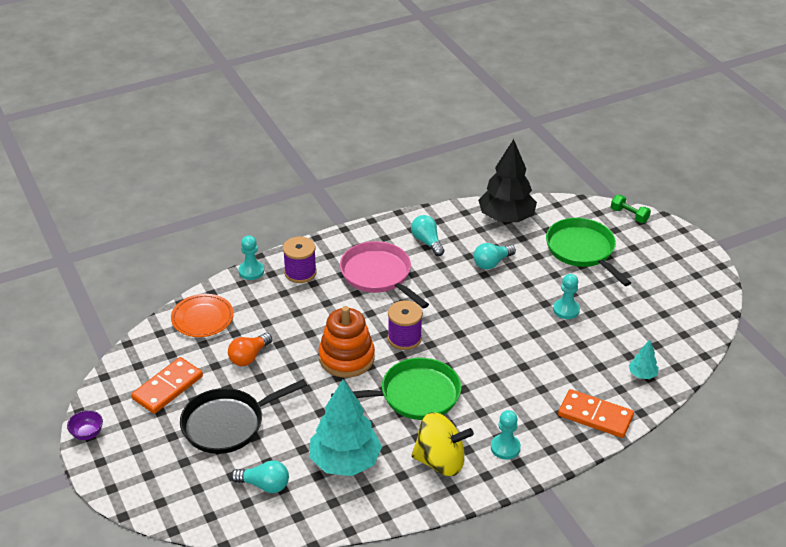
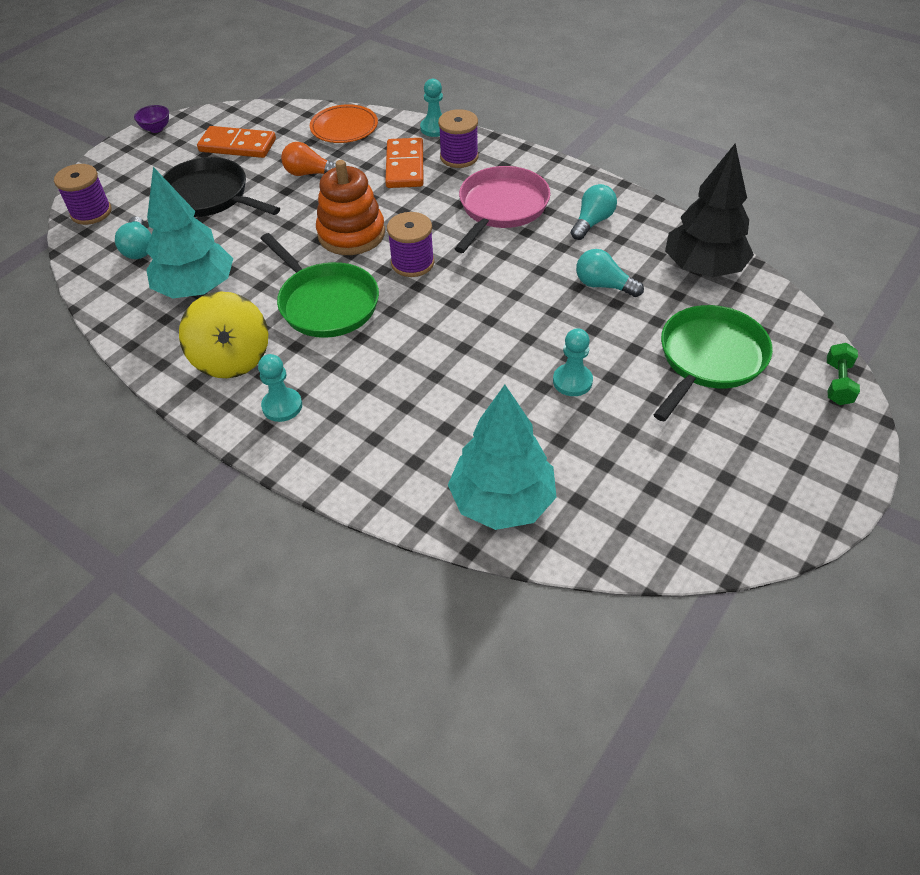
camera: 65 degrees right, 10 degrees up
orange domino [558,389,634,438] -> orange domino moved to [385,138,423,188]
turquoise tree [629,340,659,379] -> turquoise tree [448,385,557,530], size x2.25
none -> purple spool [54,164,112,225]

